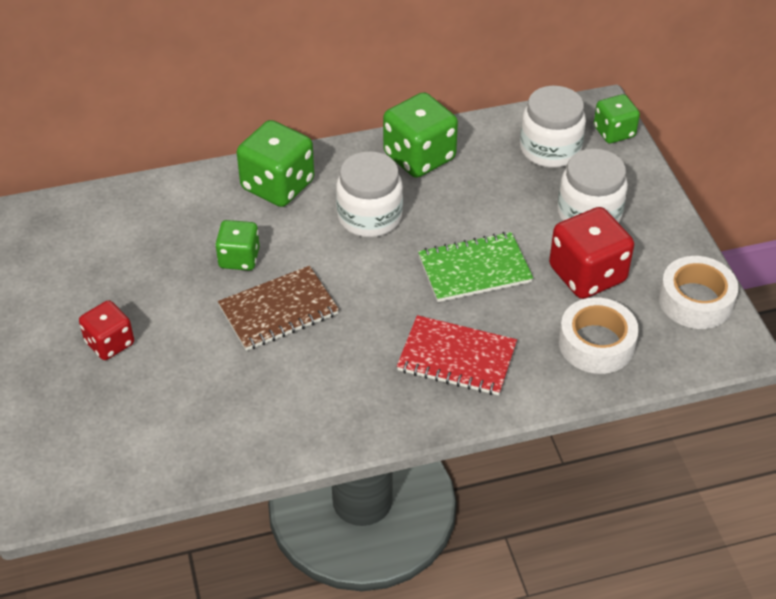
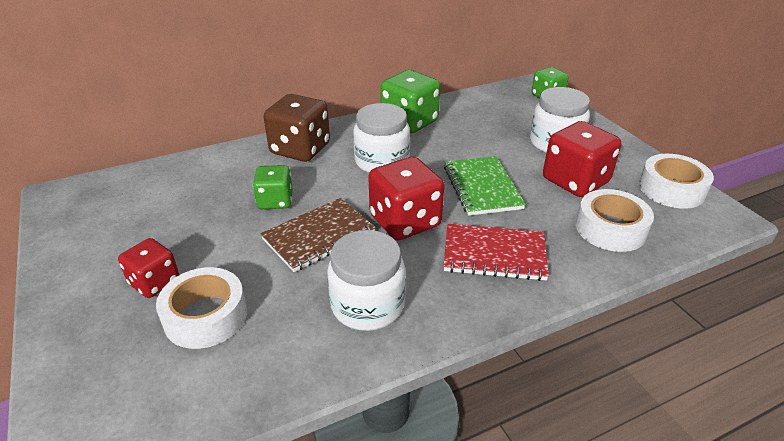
camera: 10 degrees left, 10 degrees down
green dice [237,120,314,207] -> brown dice [264,94,330,162]
green notebook [418,232,533,302] -> green notebook turned 75 degrees counterclockwise [444,156,526,216]
white jar [520,86,586,168] -> white jar moved to [327,230,406,331]
none -> white tape [156,267,247,349]
none -> red dice [368,157,444,240]

